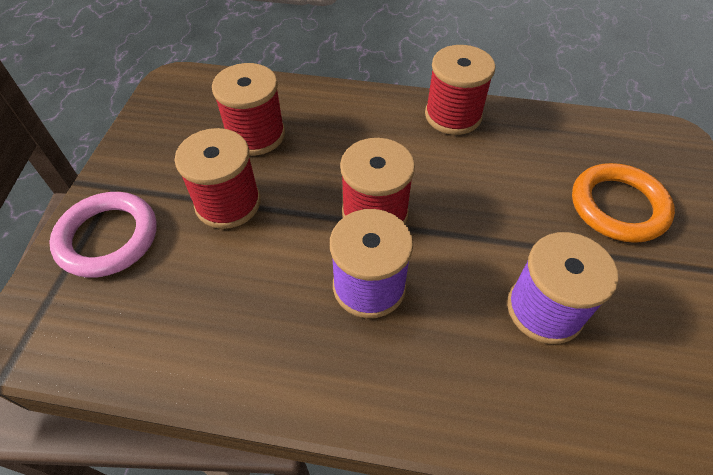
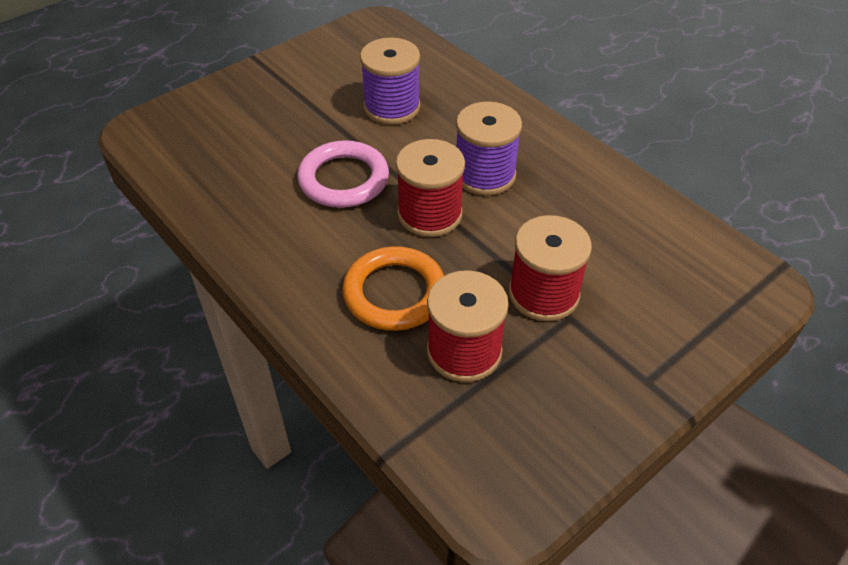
camera: 140 degrees left, 5 degrees down
pink ring [49,192,157,278] -> pink ring moved to [297,140,389,208]
red spool [425,45,495,135] -> none
orange ring [572,163,675,243] -> orange ring moved to [342,246,444,331]

